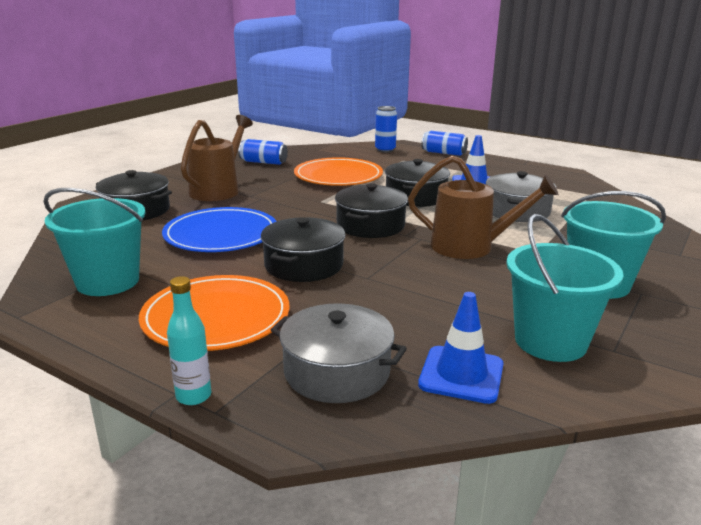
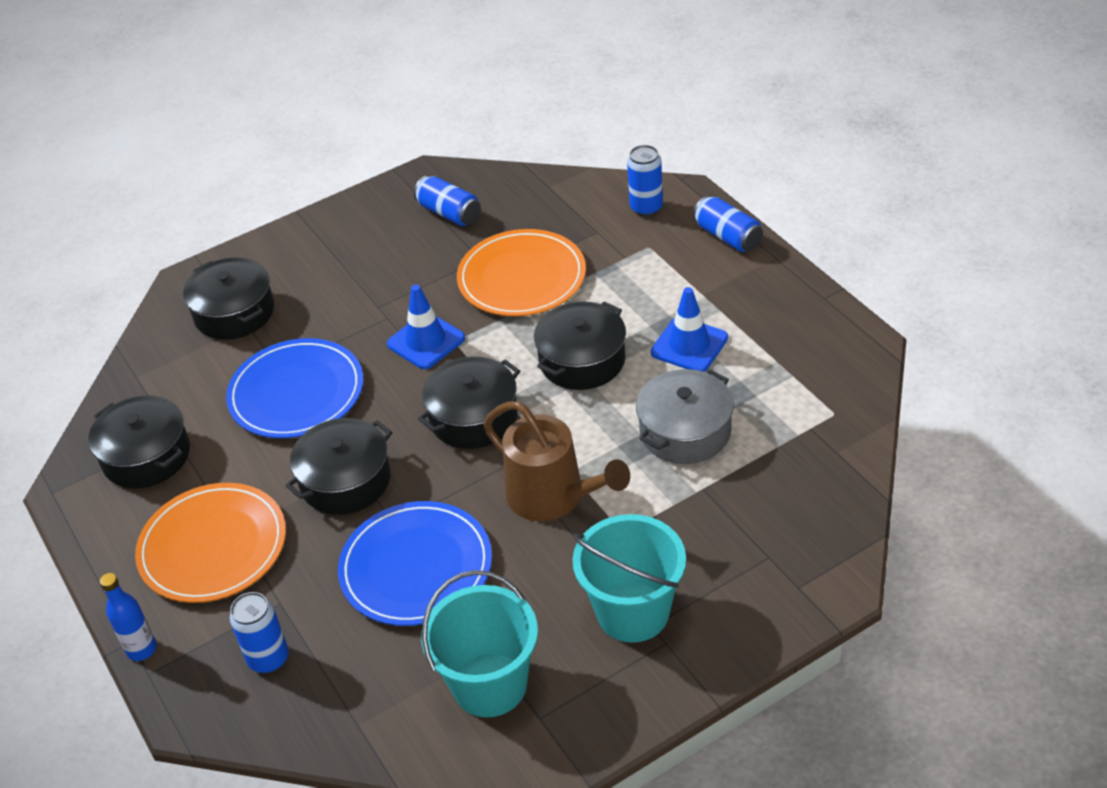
camera: 30 degrees right, 20 degrees up
turquoise bucket [43,188,146,296] -> black pot [88,395,190,489]
turquoise bottle [167,276,211,405] -> blue bottle [100,573,157,661]
brown watering can [181,115,253,201] -> none
grey pot [271,303,407,403] -> blue can [229,592,289,673]
blue traffic cone [418,292,504,404] -> blue traffic cone moved to [387,285,465,369]
none -> blue plate [338,501,492,626]

